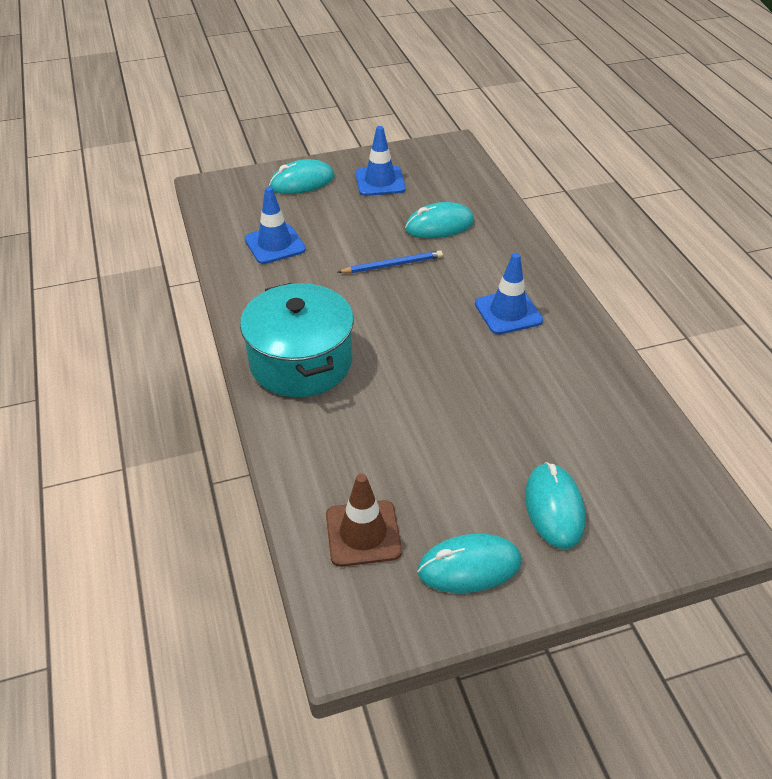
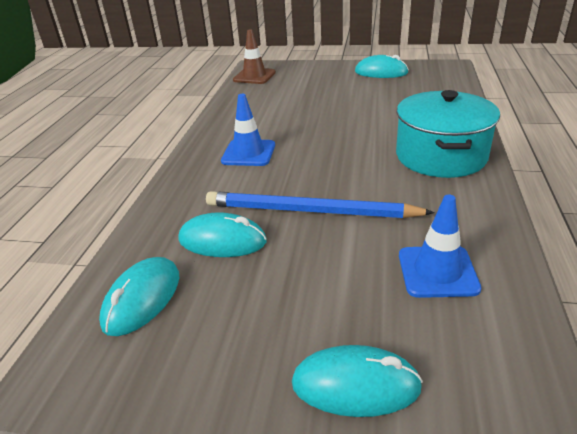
camera: 150 degrees left, 10 degrees down
brown traffic cone [326,474,402,567] -> brown traffic cone moved to [233,29,276,84]
blue pencil [338,250,443,273] -> blue pencil [206,191,435,218], size x1.86
blue traffic cone [355,126,406,196] -> none
turquoise mouse [525,462,585,549] -> turquoise mouse moved to [99,257,179,336]

